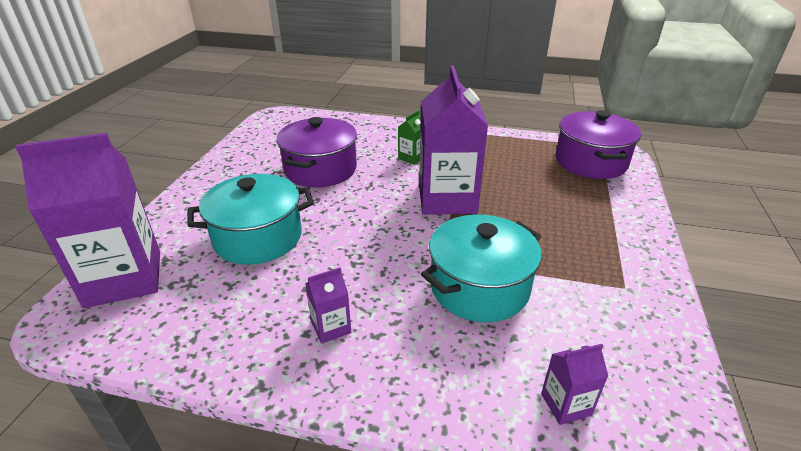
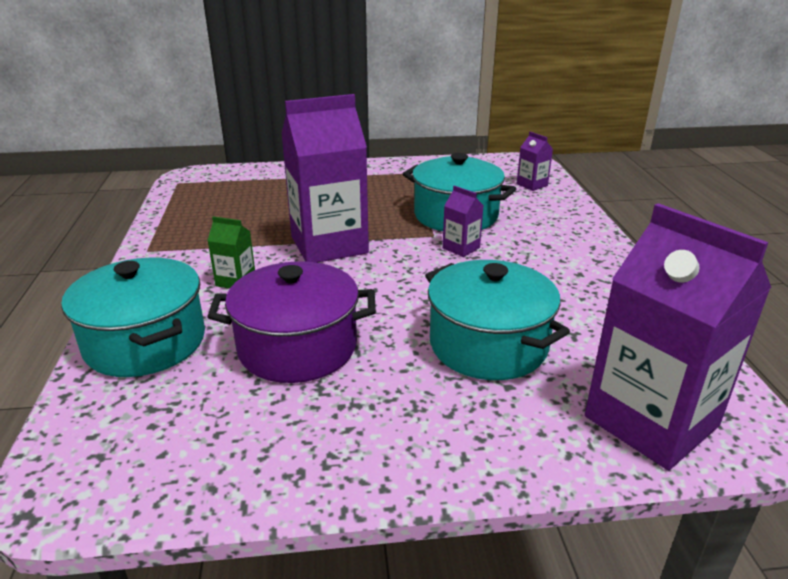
camera: 110 degrees left, 5 degrees down
purple carton [305,267,351,344] -> purple carton moved to [442,185,484,257]
purple pot [556,110,641,179] -> none
none -> turquoise pot [61,258,205,377]

